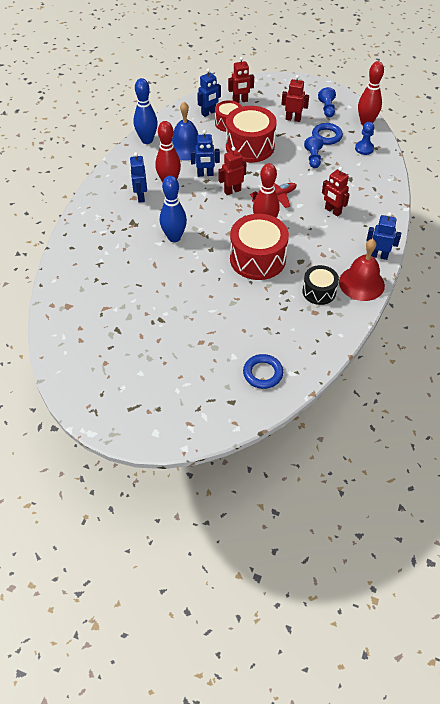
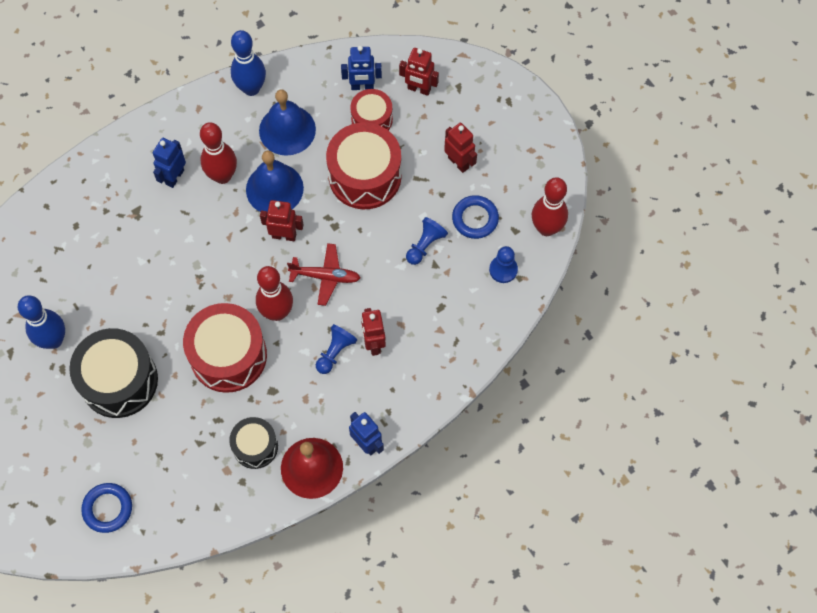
camera: 35 degrees right, 15 degrees up
blue bowling pin [160,176,187,242] -> blue bowling pin moved to [18,295,65,349]
blue robot [190,130,220,177] -> blue bell [246,150,304,212]
blue pawn [318,87,336,118] -> blue pawn moved to [316,324,358,374]
none -> black drum [69,328,158,418]

